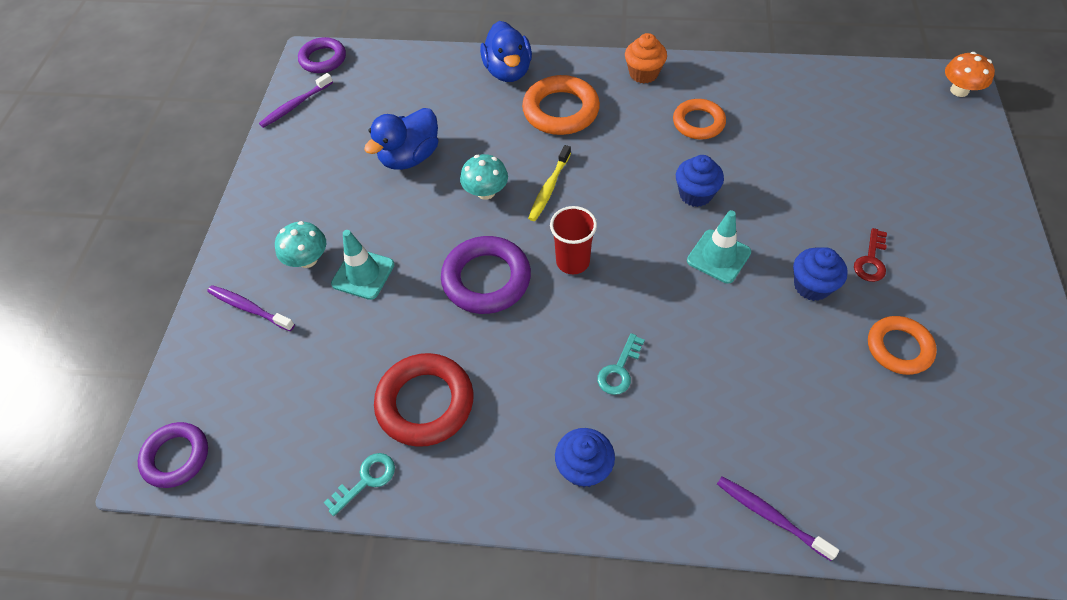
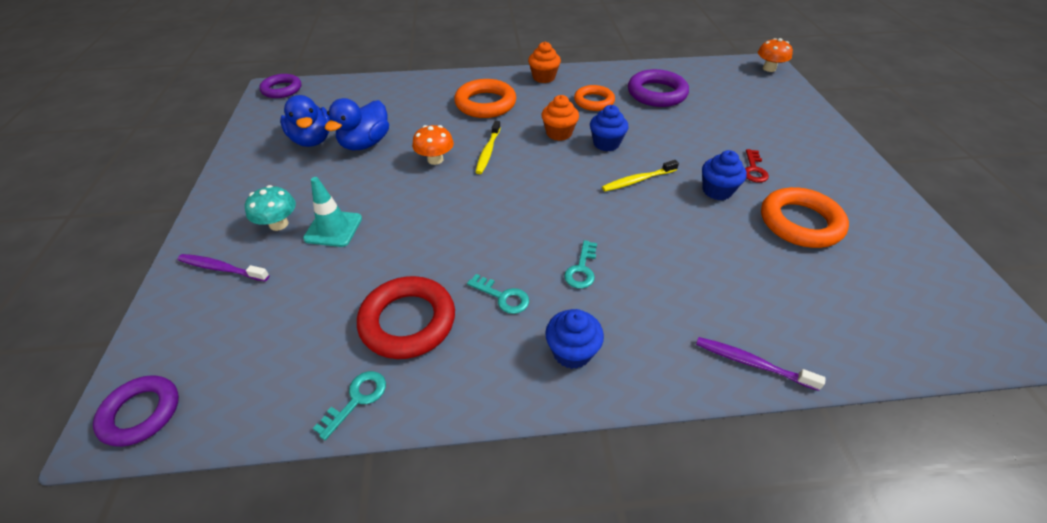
camera: 15 degrees left, 10 degrees down
purple toothbrush [259,73,333,128] -> none
purple ring [441,236,531,314] -> purple ring moved to [628,69,689,107]
turquoise mushroom [460,154,508,200] -> orange mushroom [412,125,454,165]
blue duck [480,21,532,82] -> blue duck moved to [280,95,330,147]
red cup [550,206,597,274] -> none
turquoise traffic cone [687,210,751,284] -> yellow toothbrush [602,160,679,191]
orange ring [868,316,937,375] -> orange ring [761,187,849,248], size x1.50
none -> turquoise key [467,274,529,314]
none -> orange cupcake [542,95,579,141]

